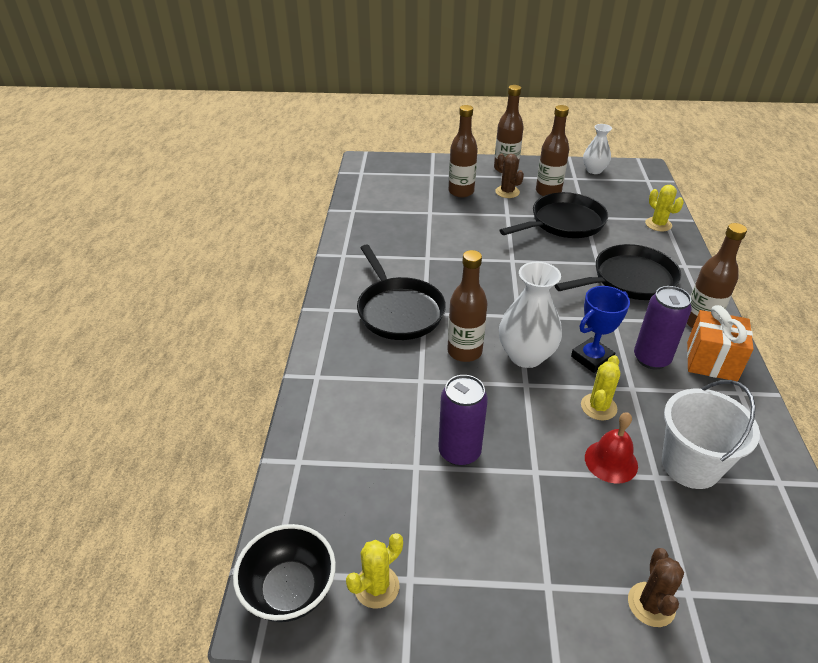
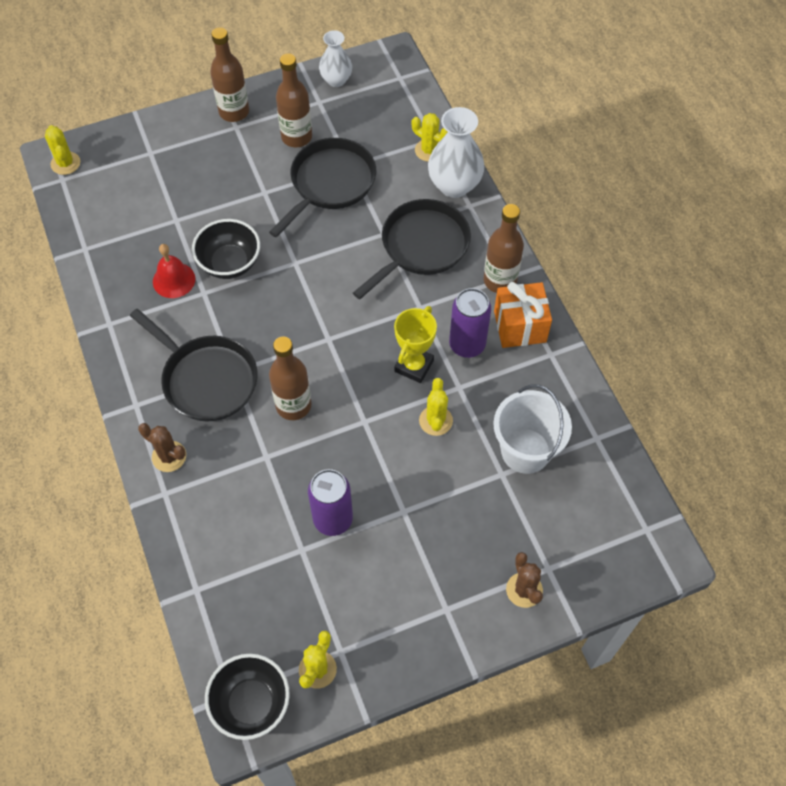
camera: 25 degrees left, 20 degrees up
brown bottle [449,105,478,197] -> none
brown cactus [495,154,524,198] -> brown cactus moved to [138,423,186,472]
white vase [499,262,562,368] -> white vase moved to [428,107,485,198]
blue trophy [571,286,630,373] -> yellow trophy [394,306,437,383]
red bell [585,412,638,484] -> red bell moved to [153,244,195,298]
none -> yellow cactus [45,125,80,175]
none -> black bowl [192,219,260,279]

